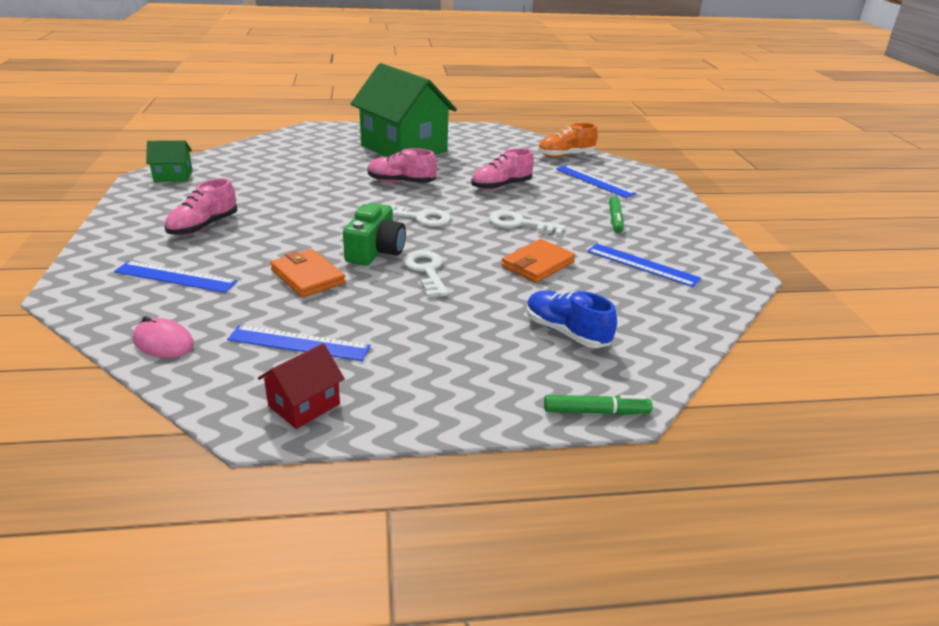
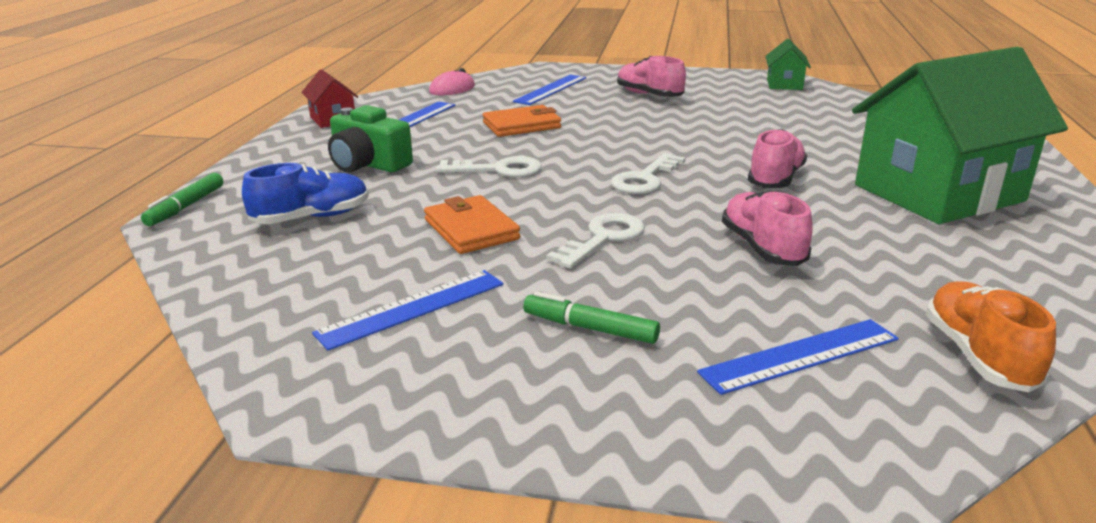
camera: 110 degrees right, 5 degrees down
green camera [343,203,406,266] -> green camera moved to [328,105,413,173]

